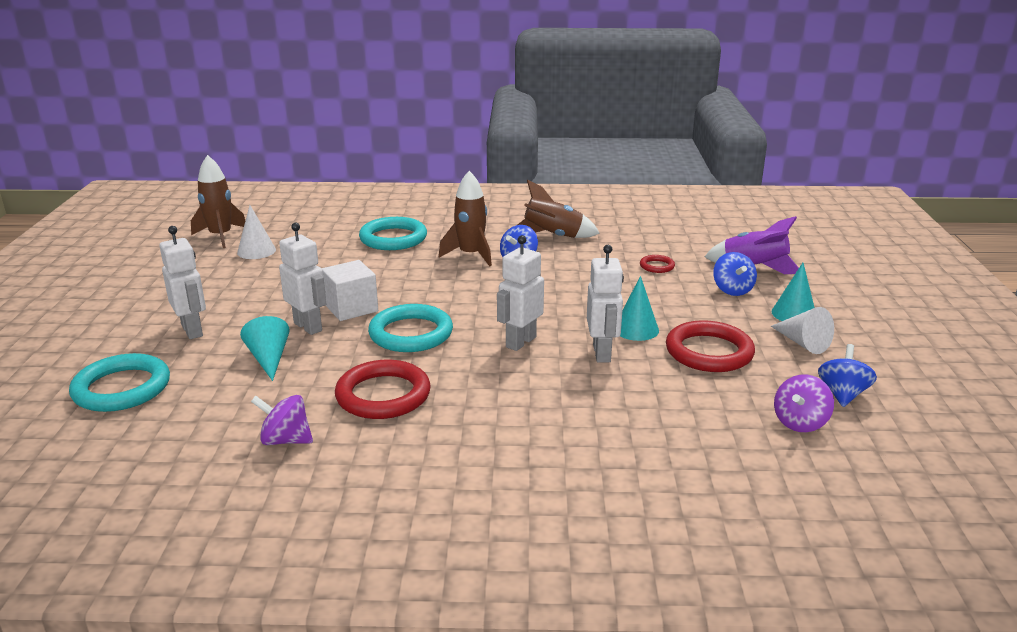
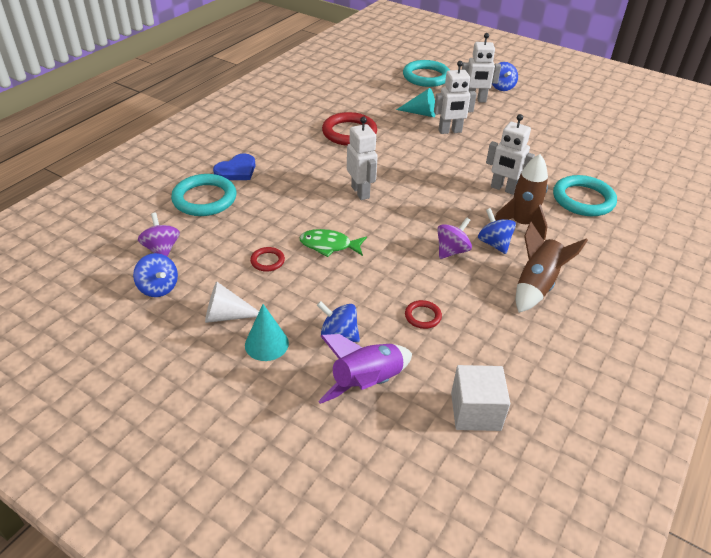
camera: 120 degrees right, 15 degrees up
brown rocket [191,155,245,248] -> none
white cone [237,205,276,259] -> none
purple spinning top [251,395,313,445] -> purple spinning top moved to [437,217,472,259]
white cube [322,260,378,321] -> white cube moved to [451,365,510,431]
turquoise ring [368,304,453,352] -> turquoise ring moved to [171,174,236,216]
white robot [587,245,624,363] -> white robot moved to [486,114,535,195]
turquoise cone [620,276,659,341] -> green fish [300,229,367,257]
red ring [666,320,755,372] -> red ring [250,247,285,272], size x0.48
none -> blue heart [213,153,256,180]
none -> blue spinning top [492,62,518,91]

